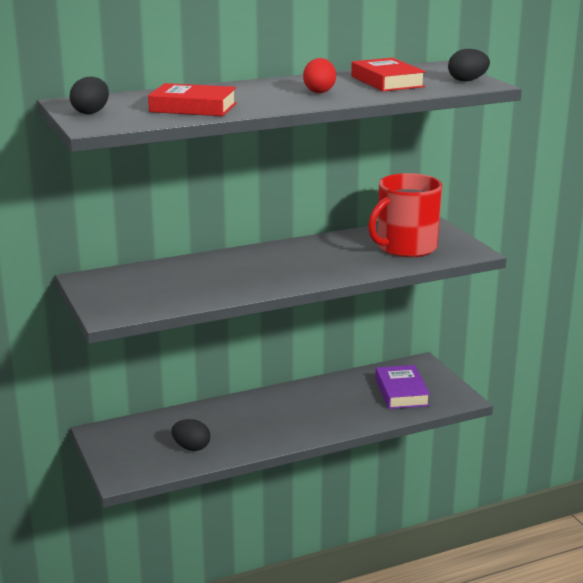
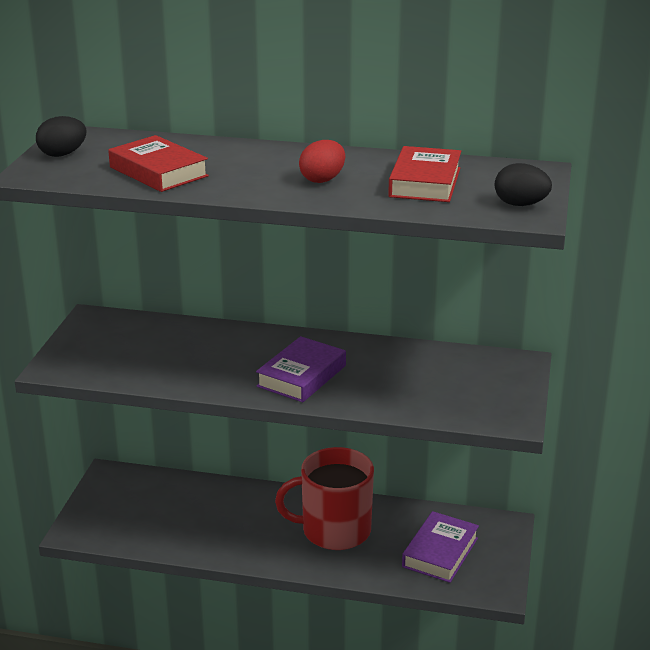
camera: 35 degrees right, 5 degrees up
black egg [171,419,210,451] -> none
red mug [368,173,442,258] -> red mug moved to [275,447,374,550]
none -> purple book [256,336,346,402]

